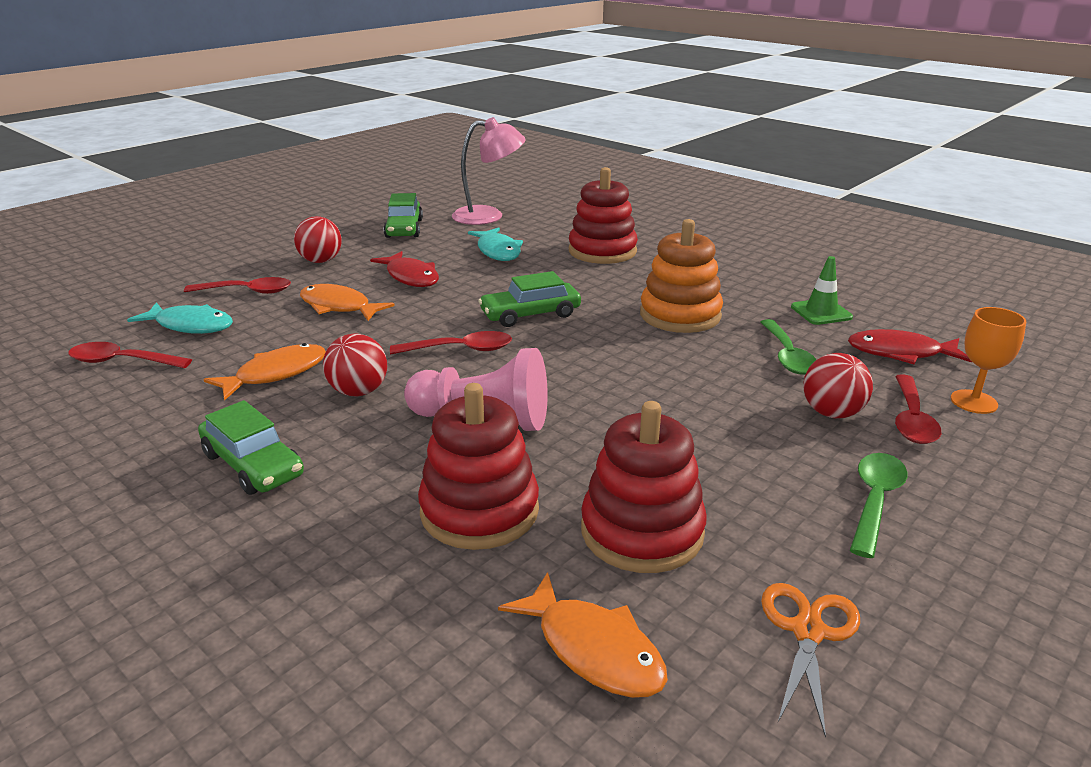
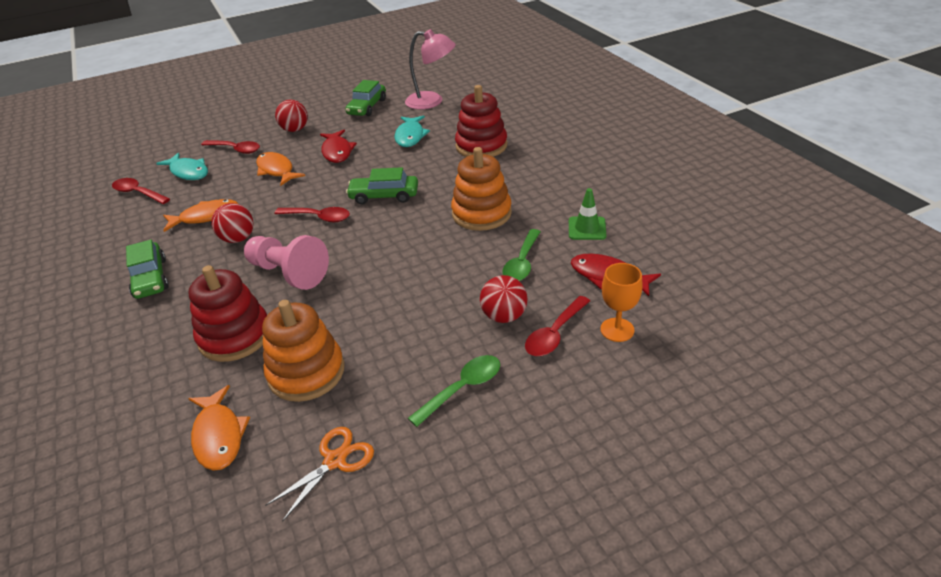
camera: 25 degrees right, 10 degrees up
red stacking toy [581,401,707,573] -> orange stacking toy [262,300,344,402]

